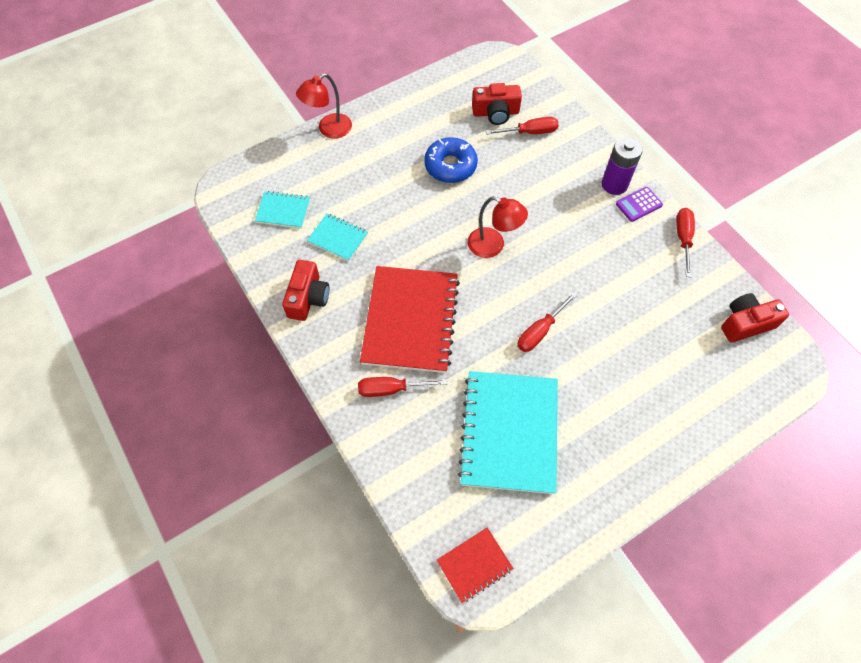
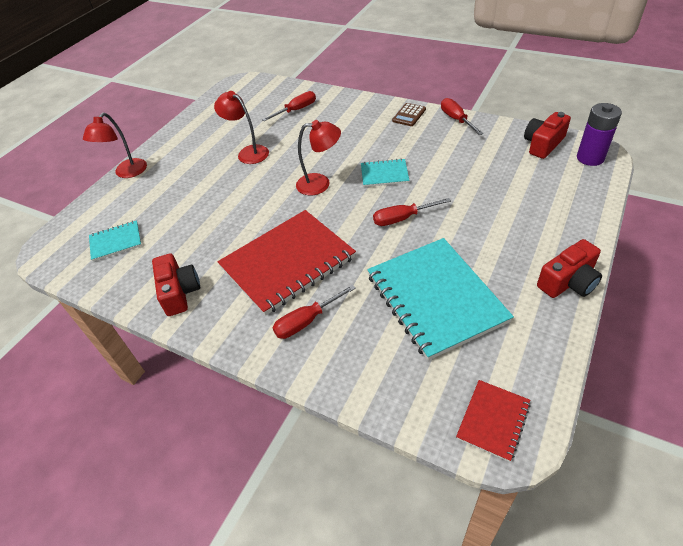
camera: 25 degrees left, 15 degrees down
turquoise notebook [307,214,368,261] -> turquoise notebook moved to [361,158,409,187]
red notebook [360,266,460,373] -> red notebook turned 75 degrees clockwise [218,210,356,316]
blue donut [424,137,478,183] -> red lamp [214,91,269,164]
red camera [472,83,522,125] -> red camera moved to [537,239,602,298]
red screwdriver [517,292,577,352] -> red screwdriver turned 60 degrees clockwise [373,198,451,226]
purple battery [602,137,643,195] -> purple battery moved to [577,103,622,166]
purple calculator [616,187,663,222] -> brown calculator [392,103,426,126]

